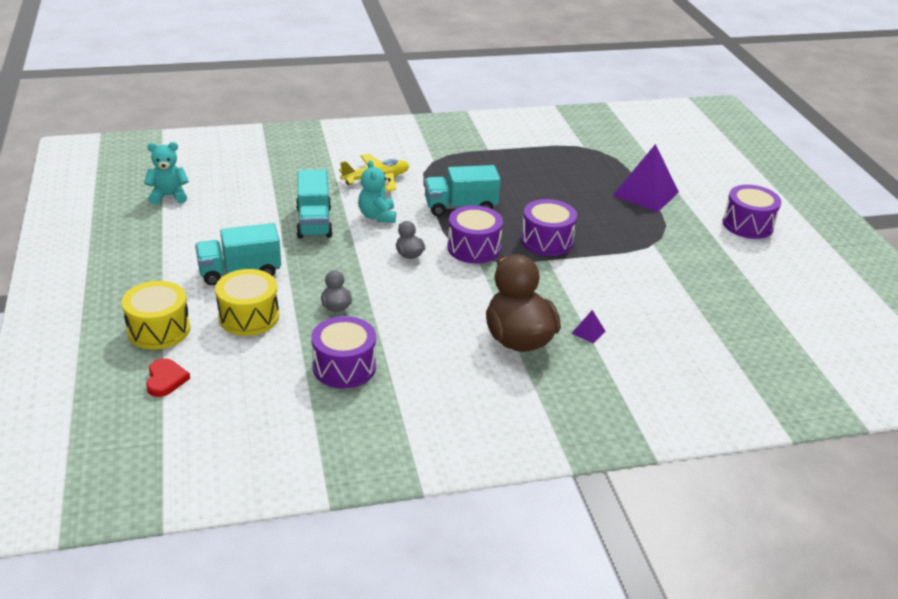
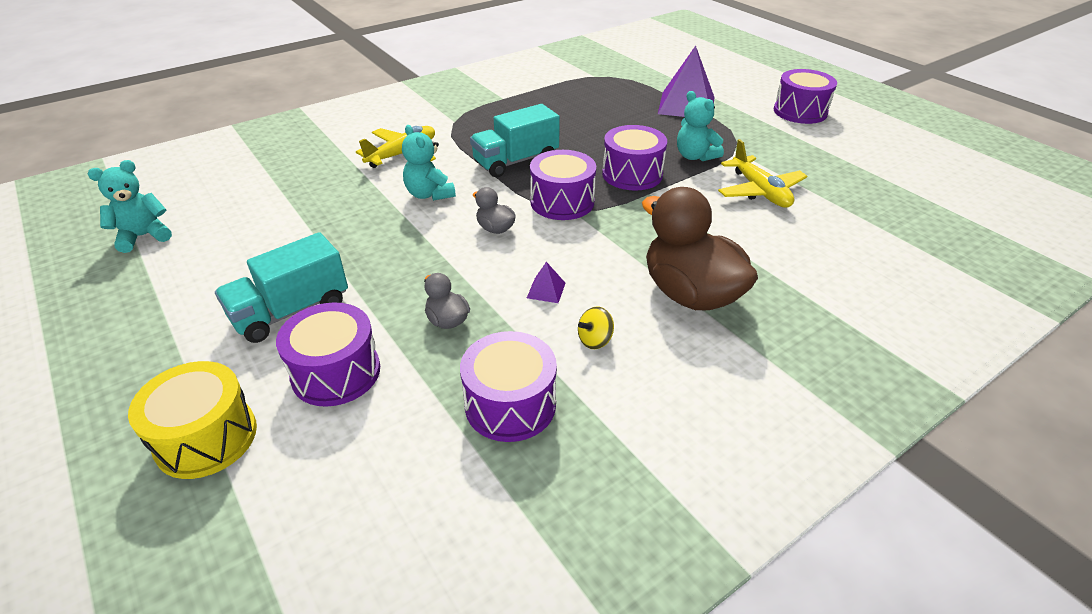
camera: 20 degrees left, 5 degrees up
red heart [146,358,190,397] -> none
yellow drum [215,269,279,336] -> purple drum [276,303,380,407]
turquoise truck [296,169,333,239] -> none
purple pyramid [571,310,605,343] -> purple pyramid moved to [527,262,566,303]
none -> yellow spinning top [578,307,614,349]
none -> turquoise teddy bear [677,91,724,161]
none -> yellow plane [718,139,807,208]

